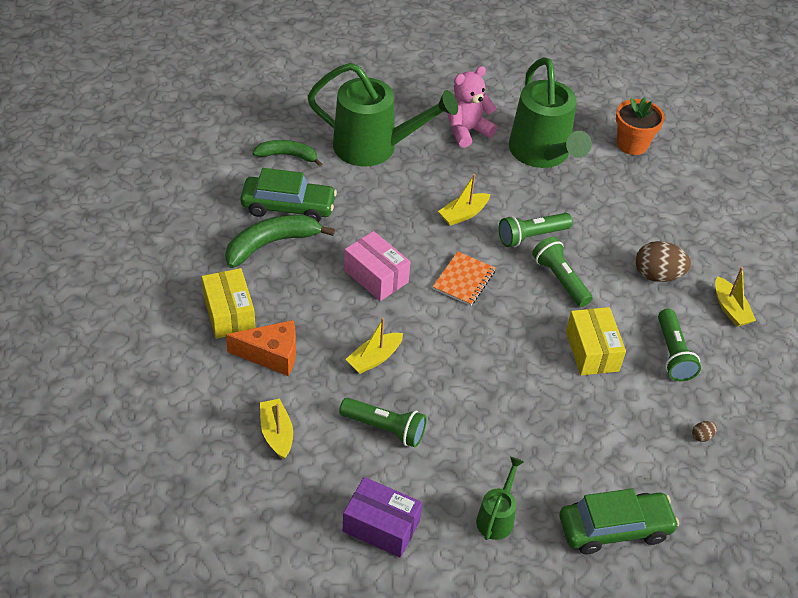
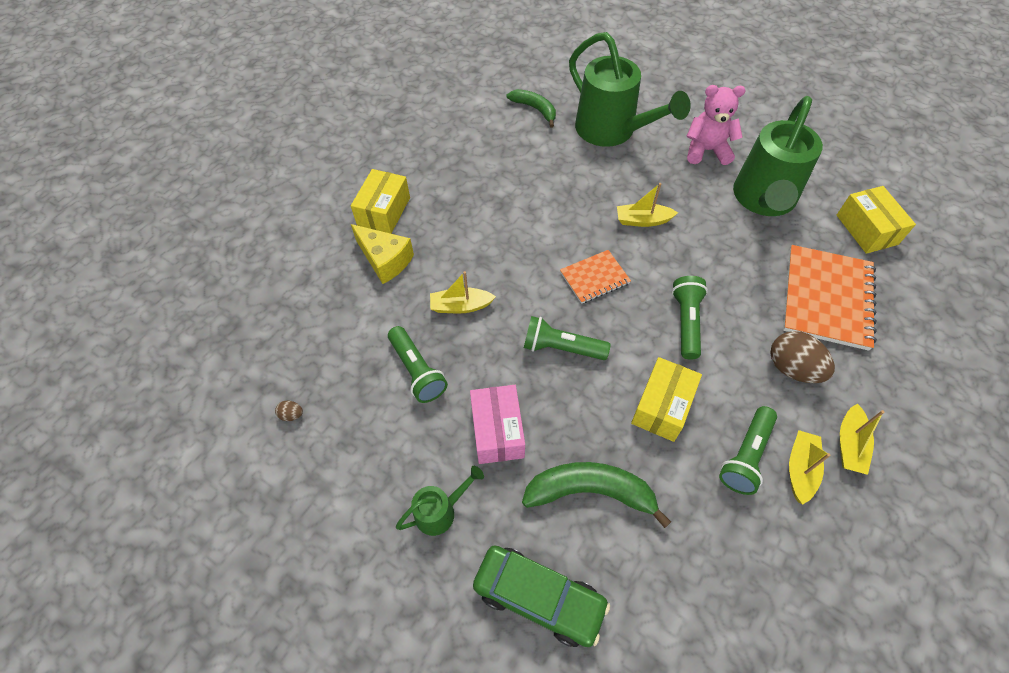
camera: 40 degrees right, 10 degrees up
green banana [225,215,335,268] -> green banana moved to [522,462,671,528]
orange cheese [226,320,296,376] -> yellow cheese [351,224,414,284]
green car [240,168,337,222] -> none
yellow boat [260,399,293,460] -> yellow boat moved to [789,430,831,505]
purple box [343,477,422,558] -> none
pink box [344,231,410,301] -> pink box moved to [470,385,525,464]
green flashlight [499,213,573,247] -> green flashlight moved to [524,316,611,360]
orange flower pot [616,97,665,155] -> yellow box [837,186,916,254]
brown egg [692,421,717,442] -> brown egg moved to [275,400,303,421]
none -> orange notebook [783,245,877,351]

